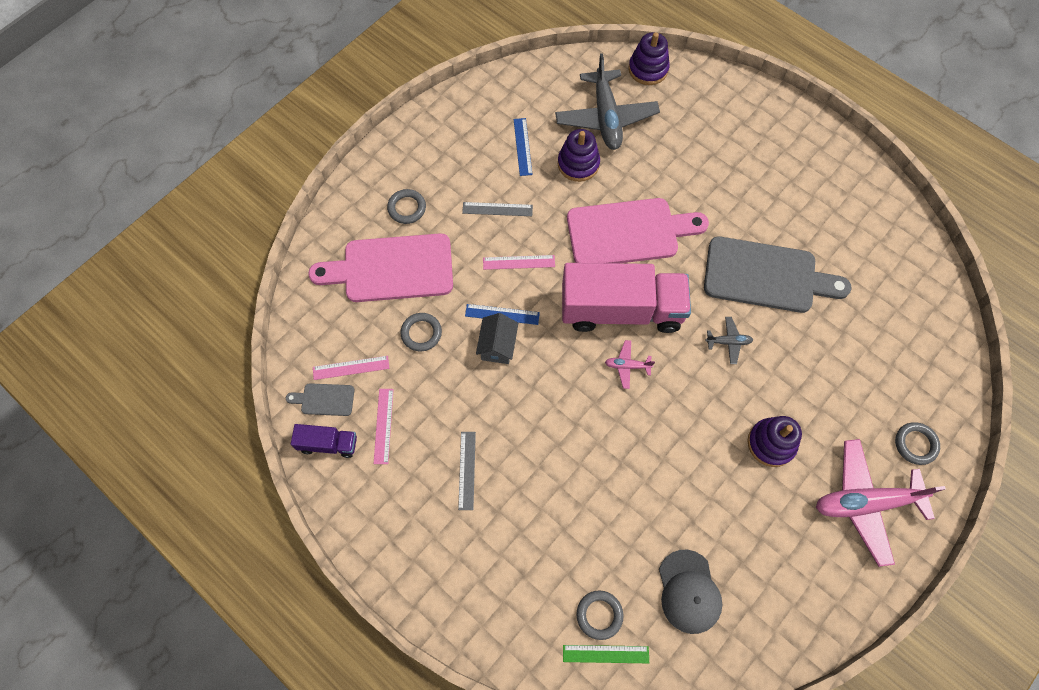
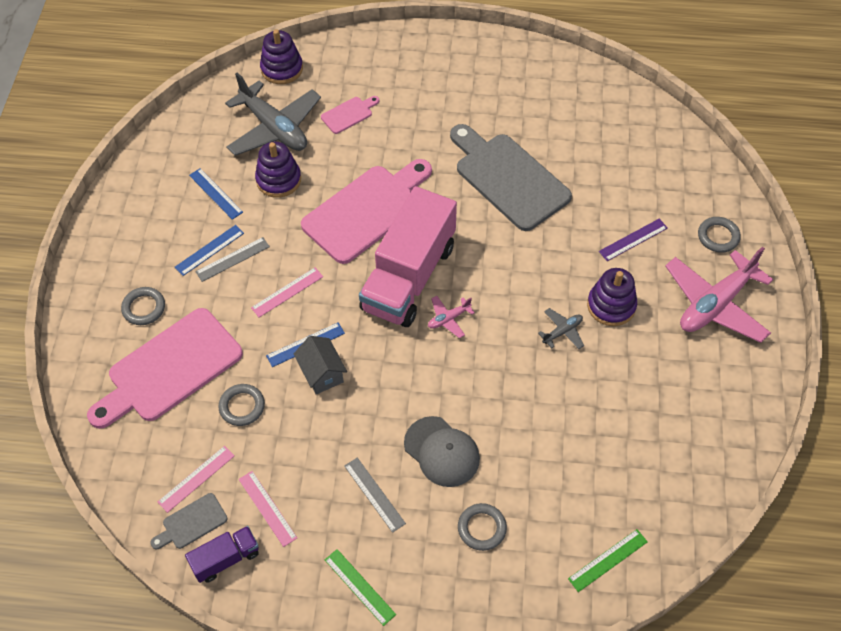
camera: 35 degrees left, 10 degrees down
pink truck [562,263,691,333] -> pink truck turned 150 degrees clockwise [359,186,457,327]
grey ring [576,590,624,640] -> grey ring moved to [458,503,507,551]
grey cap [659,550,722,634] -> grey cap moved to [404,416,480,487]
grey cutting board [704,236,851,313] -> grey cutting board turned 105 degrees counterclockwise [450,124,572,231]
grey plane [705,317,753,364] -> grey plane moved to [538,308,584,349]
none -> blue ruler [175,225,244,276]
none -> pink cutting board [321,96,379,134]
none -> green ruler [325,549,396,626]
none -> purple ruler [599,219,668,261]

